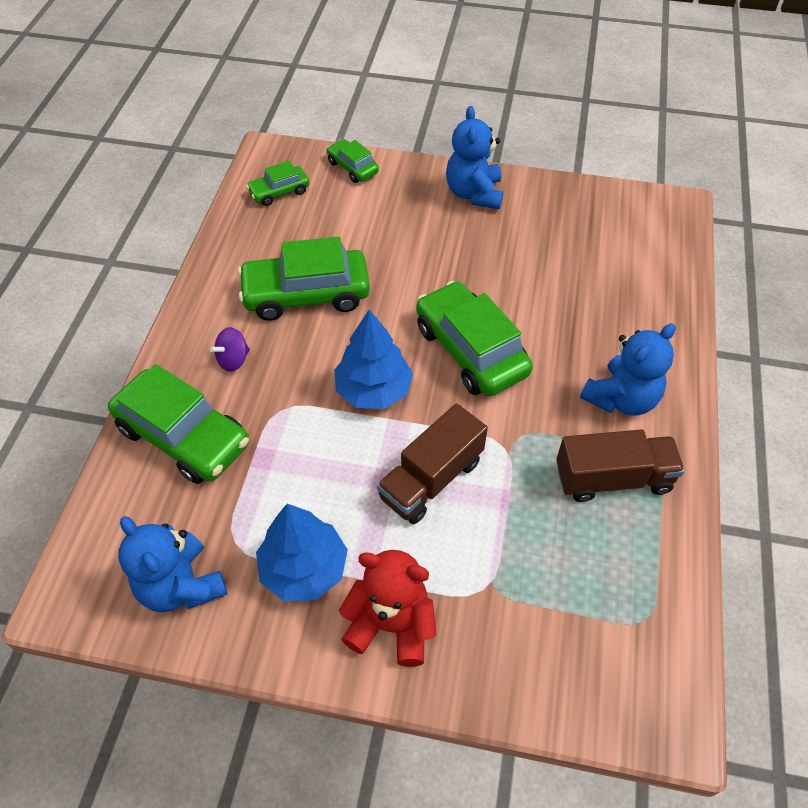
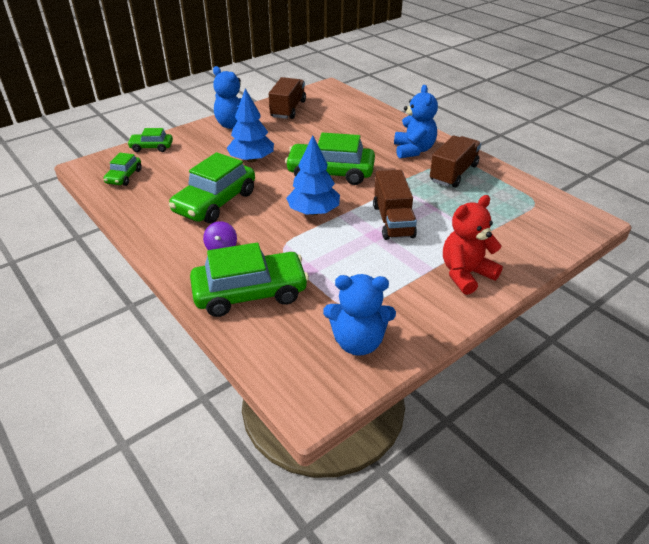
camera: 50 degrees left, 15 degrees down
blue tree [256,504,348,601] -> blue tree moved to [227,88,274,163]
none -> brown truck [269,77,306,119]

